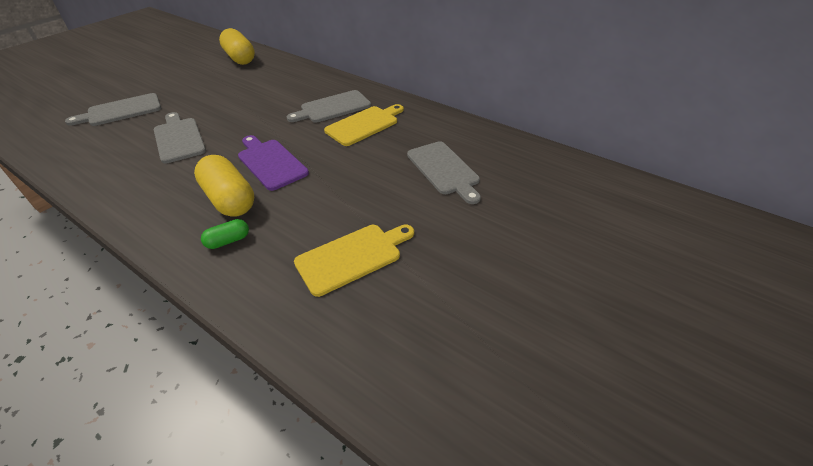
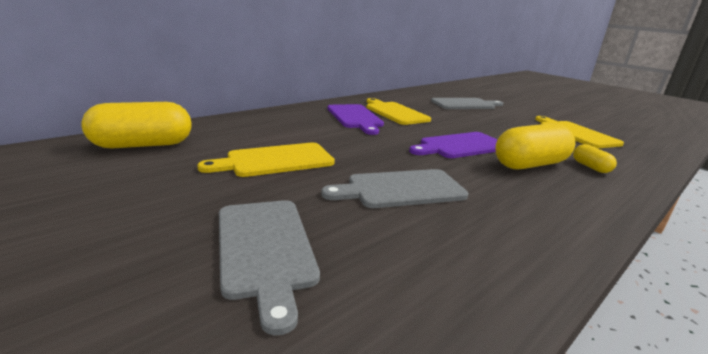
camera: 80 degrees left, 20 degrees down
green capsule [201,219,249,249] -> yellow capsule [573,144,617,173]
grey cutting board [287,90,371,123] -> purple cutting board [327,104,384,135]
none -> yellow cutting board [197,143,335,177]

